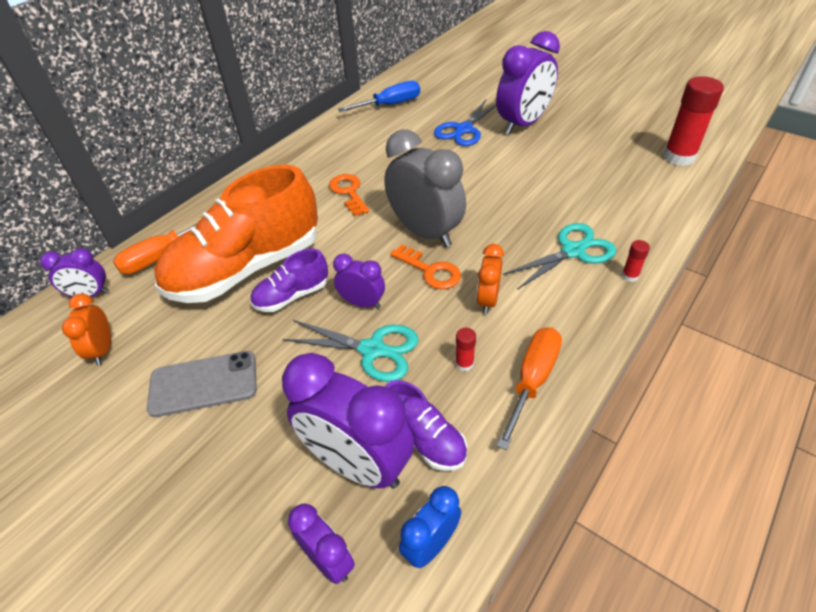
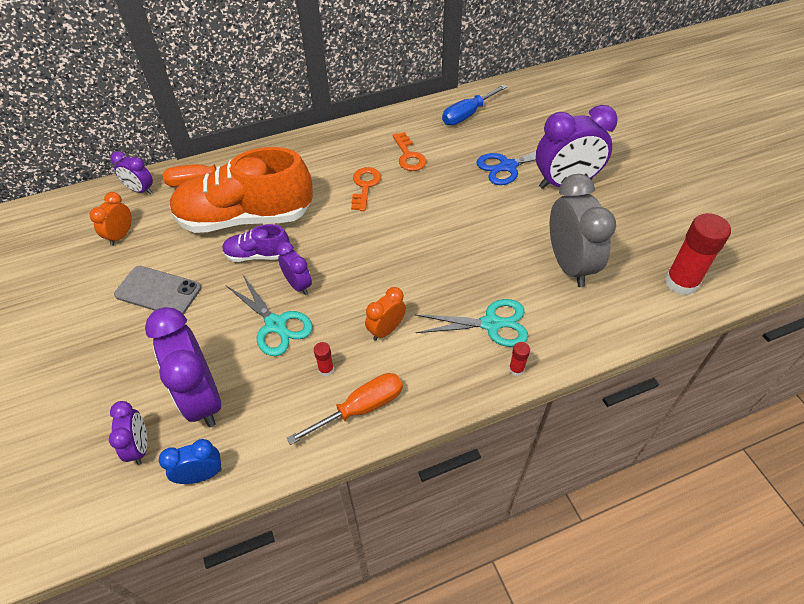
camera: 30 degrees right, 5 degrees up
blue screwdriver [338,81,420,112] -> blue screwdriver turned 135 degrees clockwise [442,84,507,125]
grey clock [384,129,466,247] -> grey clock moved to [550,174,616,287]
purple shoe [385,380,467,471] -> none
orange key [390,244,461,289] -> orange key moved to [393,132,426,171]

